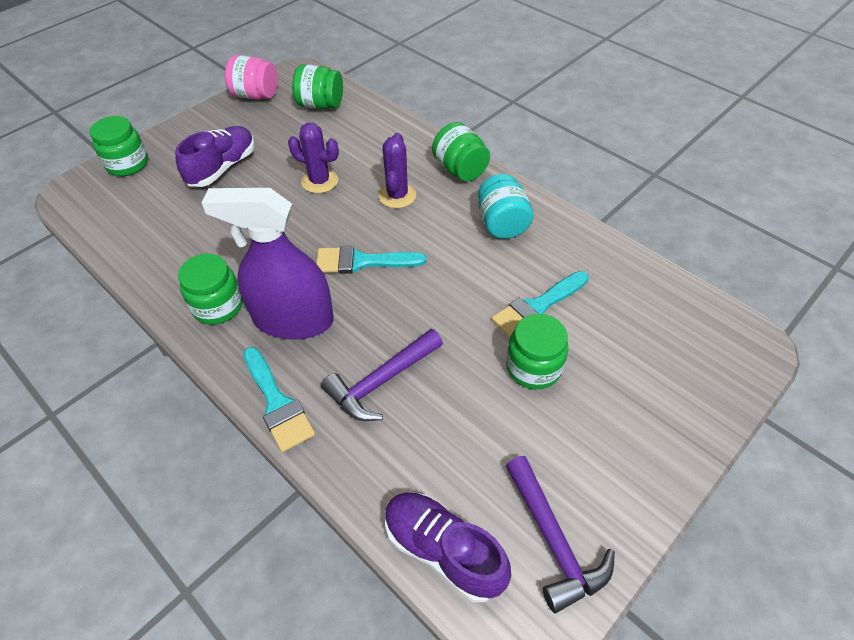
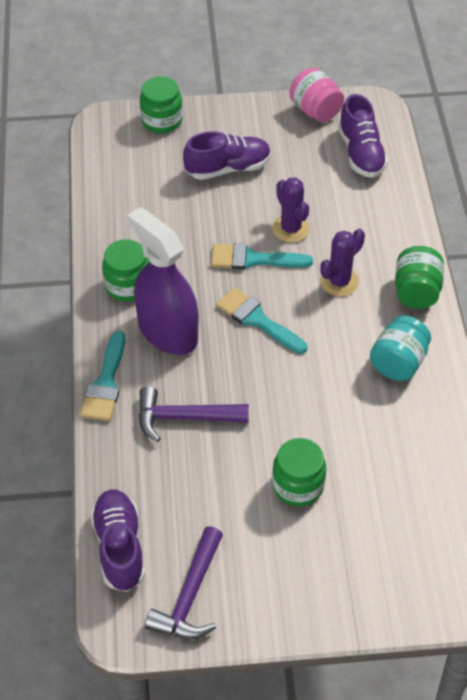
camera: 40 degrees right, 0 degrees up
green jar [292,64,343,109] -> purple shoe [338,94,388,178]
turquoise brush [492,271,589,337] -> turquoise brush moved to [211,243,313,270]

